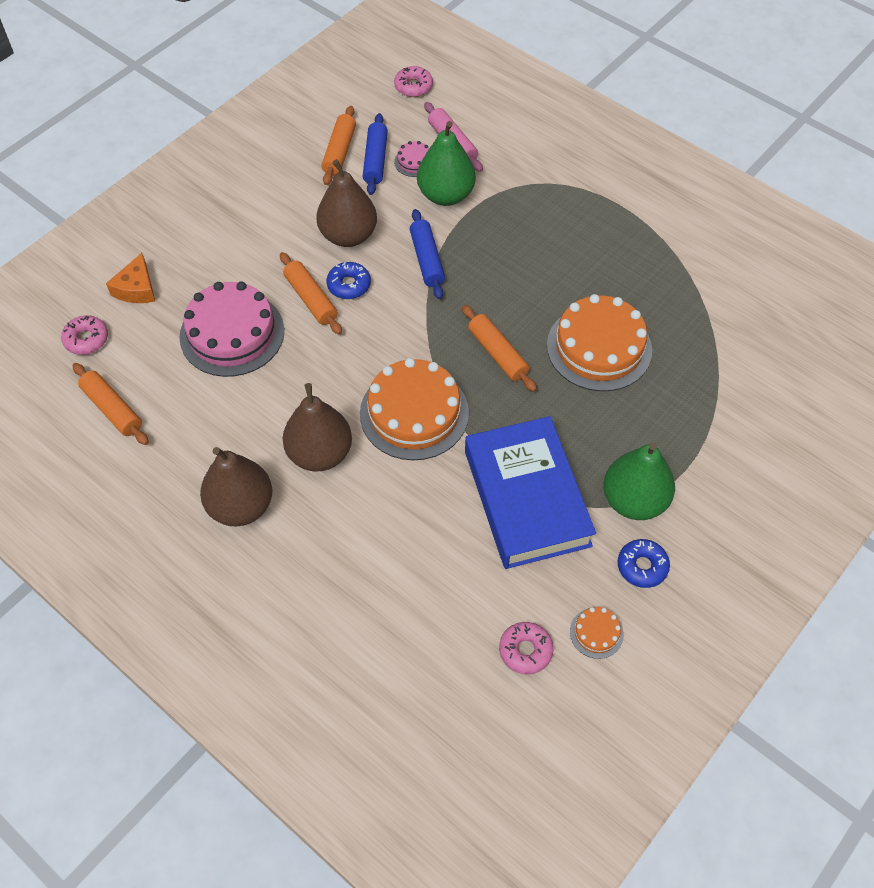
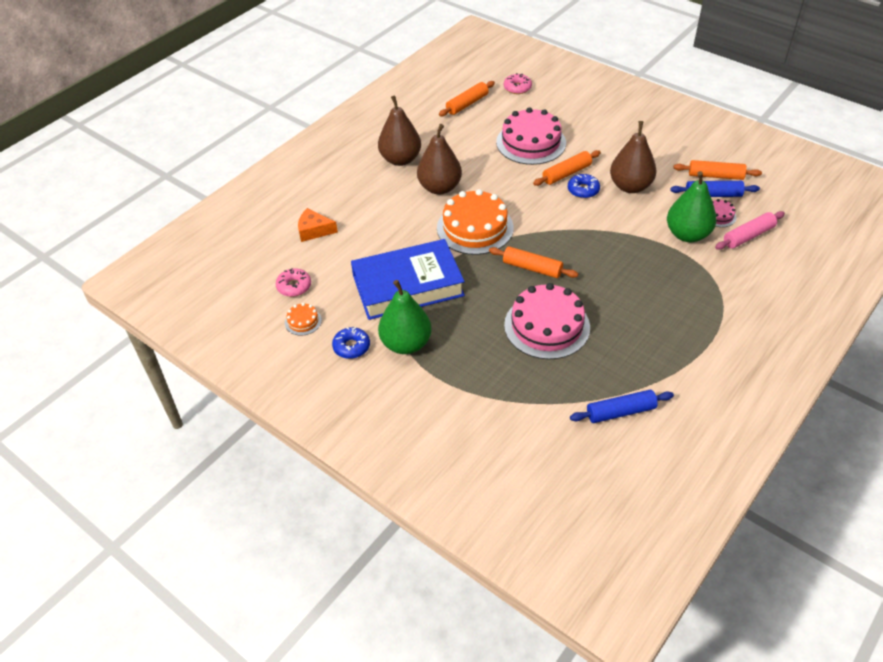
camera: 90 degrees right, 10 degrees down
orange cheese [106,253,155,303] -> orange cheese moved to [298,208,338,242]
pink donut [394,66,433,97] -> none
blue rolling pin [410,209,445,299] -> blue rolling pin moved to [570,390,674,423]
orange rolling pin [462,305,537,392] -> orange rolling pin turned 60 degrees clockwise [489,246,578,278]
orange cake [547,294,652,391] -> pink cake [504,283,590,359]

